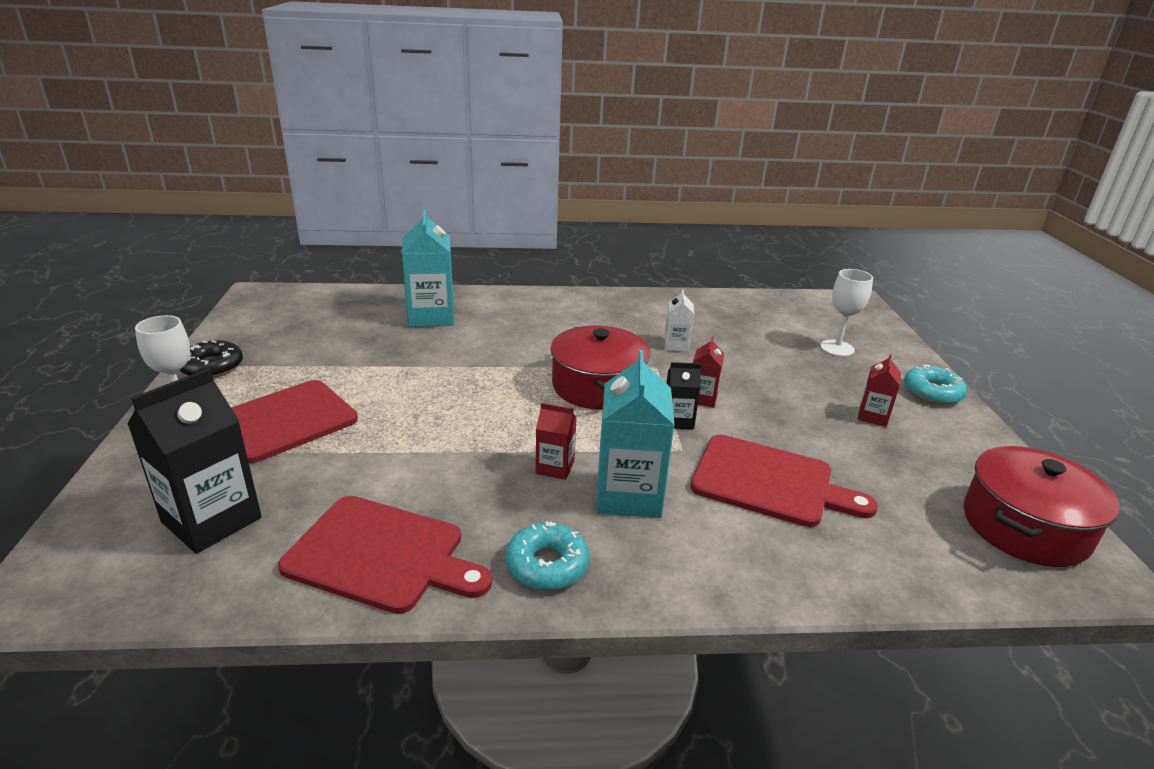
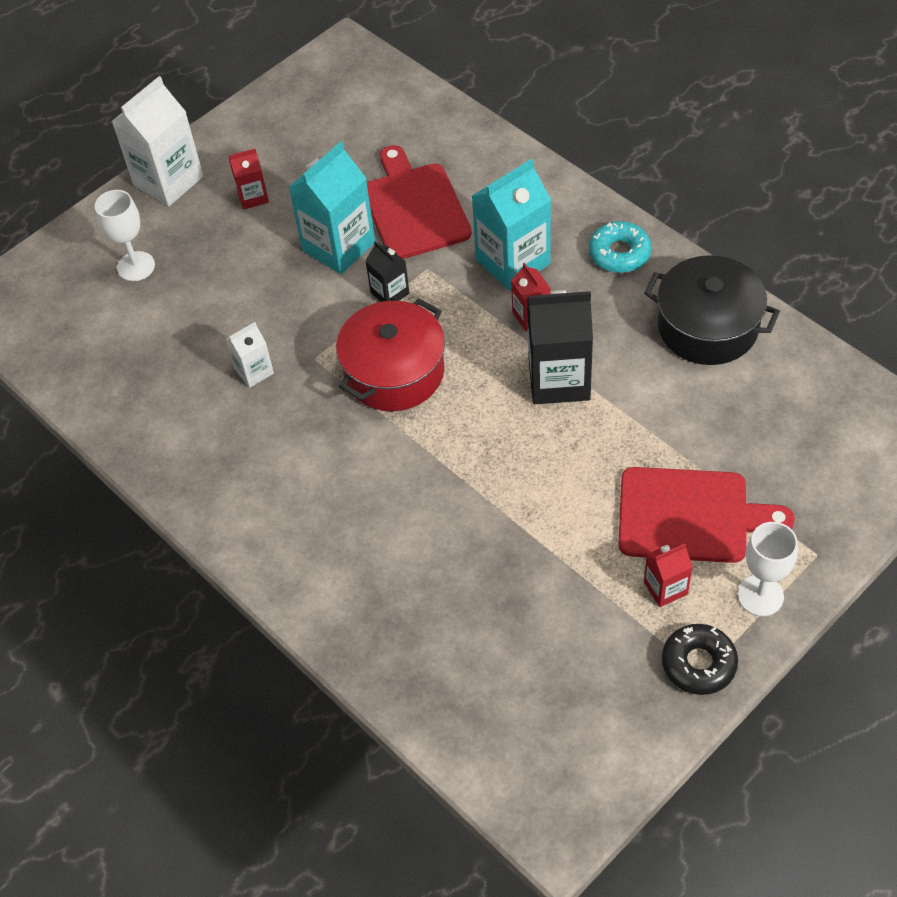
camera: 125 degrees left, 25 degrees up
black carton [128,368,262,554] -> black carton moved to [527,290,593,404]
red cutting board [278,496,492,614] -> black pot [644,255,780,365]
turquoise carton [402,209,454,327] -> turquoise carton moved to [288,141,375,274]
red carton [693,336,724,408] -> red carton moved to [644,541,693,607]
turquoise donut [904,364,967,405] -> white carton [111,76,203,206]
red pot [964,446,1120,567] -> none

